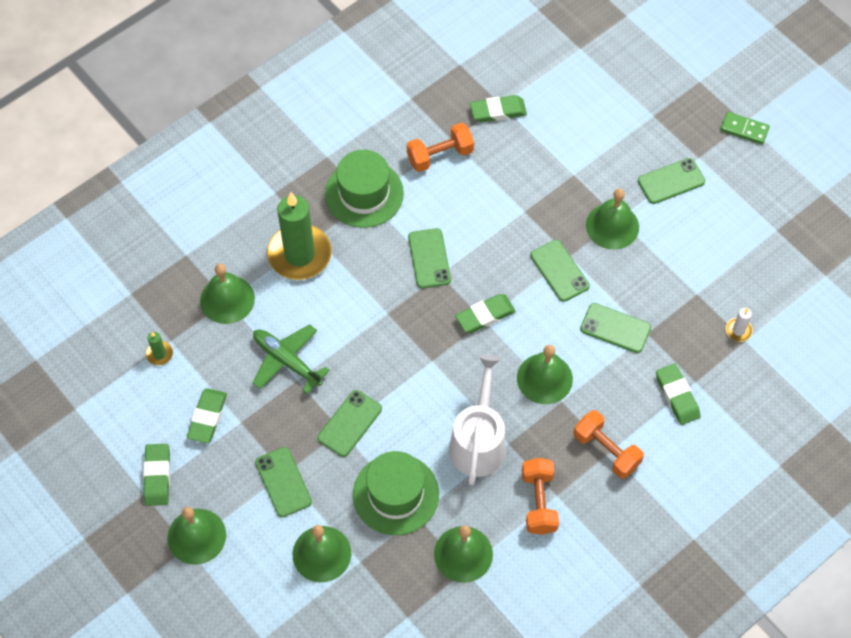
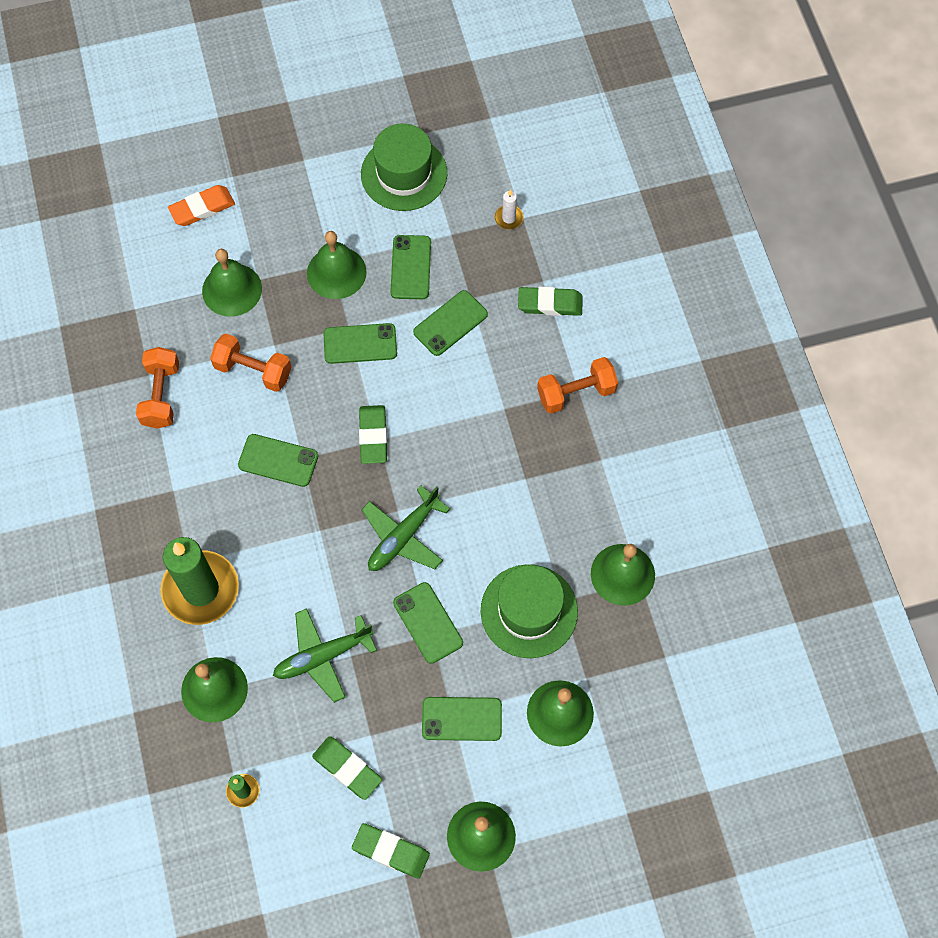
camera: 65 degrees left, 5 degrees up
green hat [325,150,404,228] -> green hat moved to [361,123,447,211]
white watering can [449,355,506,485] -> none
green eraser [470,95,527,123] -> none
green bell [517,345,573,404] -> green bell moved to [202,249,262,317]
orange dumbbell [522,458,559,535] -> orange dumbbell moved to [210,334,291,392]
green phone [638,158,705,204] -> green phone moved to [390,235,431,299]
green domino [720,112,770,145] -> none
none -> orange eraser [168,185,235,226]
none -> green plane [361,486,450,571]

